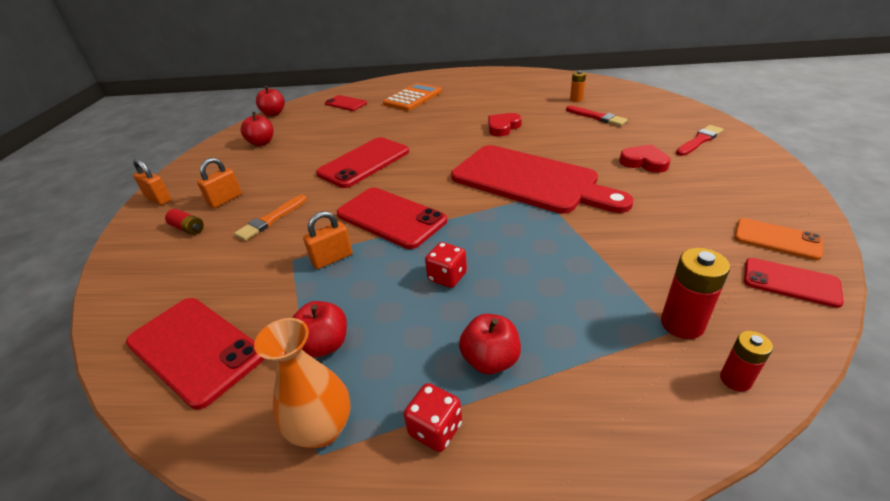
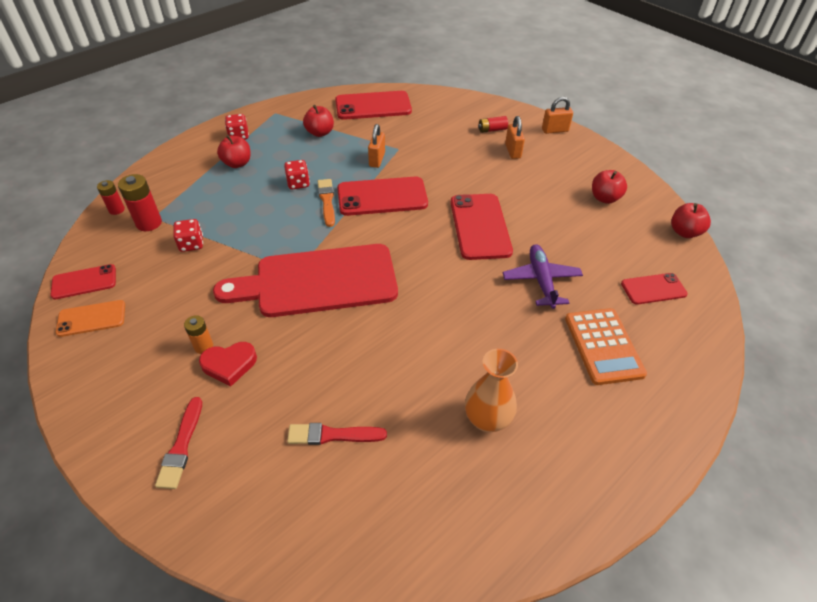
camera: 130 degrees right, 10 degrees up
orange brush [234,195,307,241] -> orange brush moved to [318,179,335,227]
orange vase [254,318,351,448] -> orange vase moved to [465,349,518,432]
red heart [488,113,522,136] -> none
orange battery [570,71,586,102] -> orange battery moved to [184,315,213,354]
none -> red dice [173,219,203,252]
none -> purple plane [503,244,583,309]

